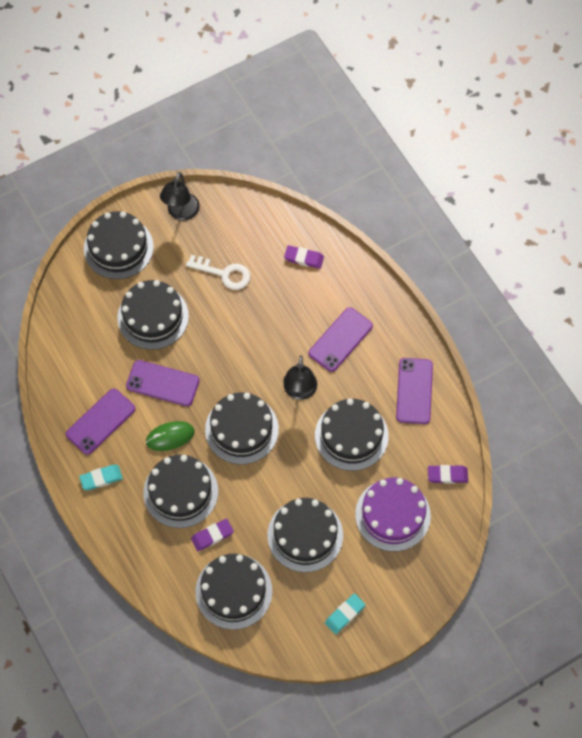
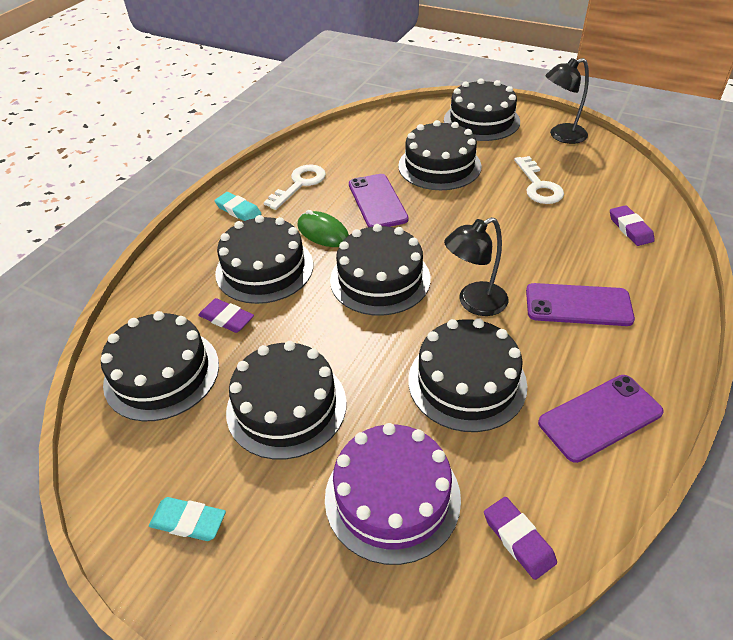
camera: 60 degrees right, 20 degrees down
purple phone [66,388,135,455] -> white key [264,165,326,210]

